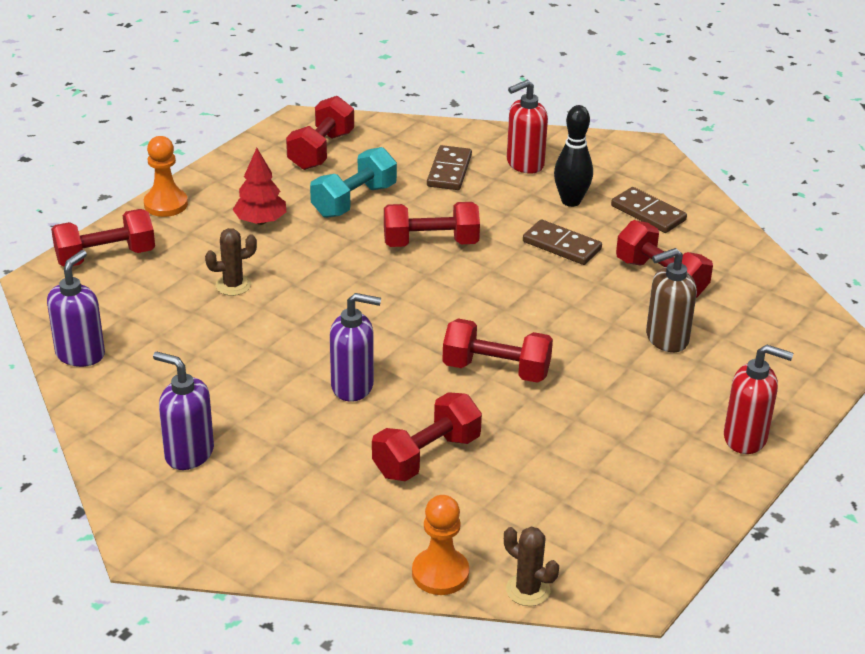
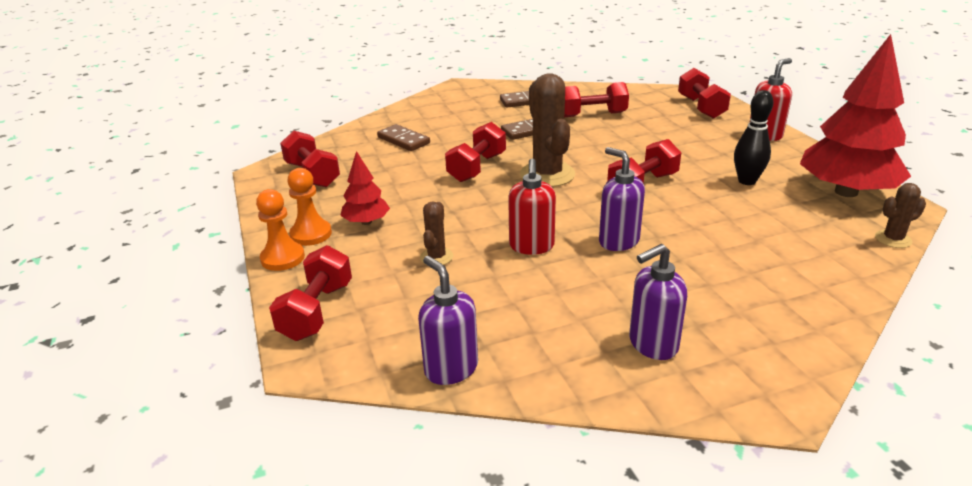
camera: 55 degrees left, 5 degrees down
turquoise dumbbell [310,147,397,218] -> none
purple soap dispenser [330,293,381,402] -> purple soap dispenser turned 75 degrees counterclockwise [599,147,645,251]
red dumbbell [372,392,482,481] -> red dumbbell moved to [678,68,731,119]
orange pawn [412,495,469,595] -> orange pawn moved to [287,168,332,246]
red soap dispenser [507,80,548,174] -> red soap dispenser moved to [508,158,556,255]
black bowling pin [554,105,593,207] -> black bowling pin moved to [734,90,773,185]
brown soap dispenser [646,248,697,352] -> none
none -> brown cactus [520,73,575,187]
none -> red tree [800,34,911,197]

